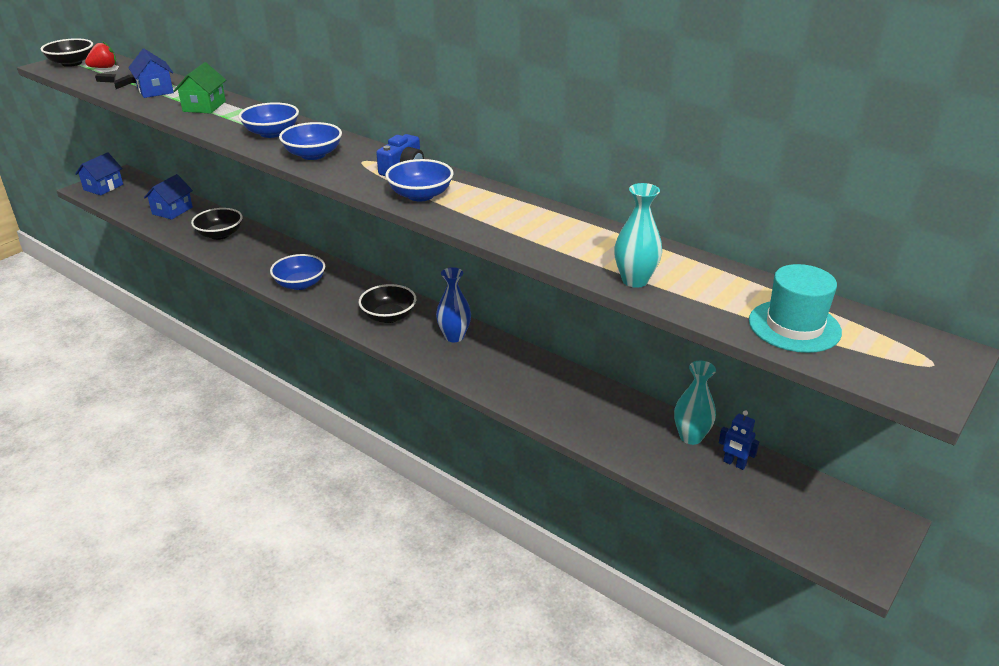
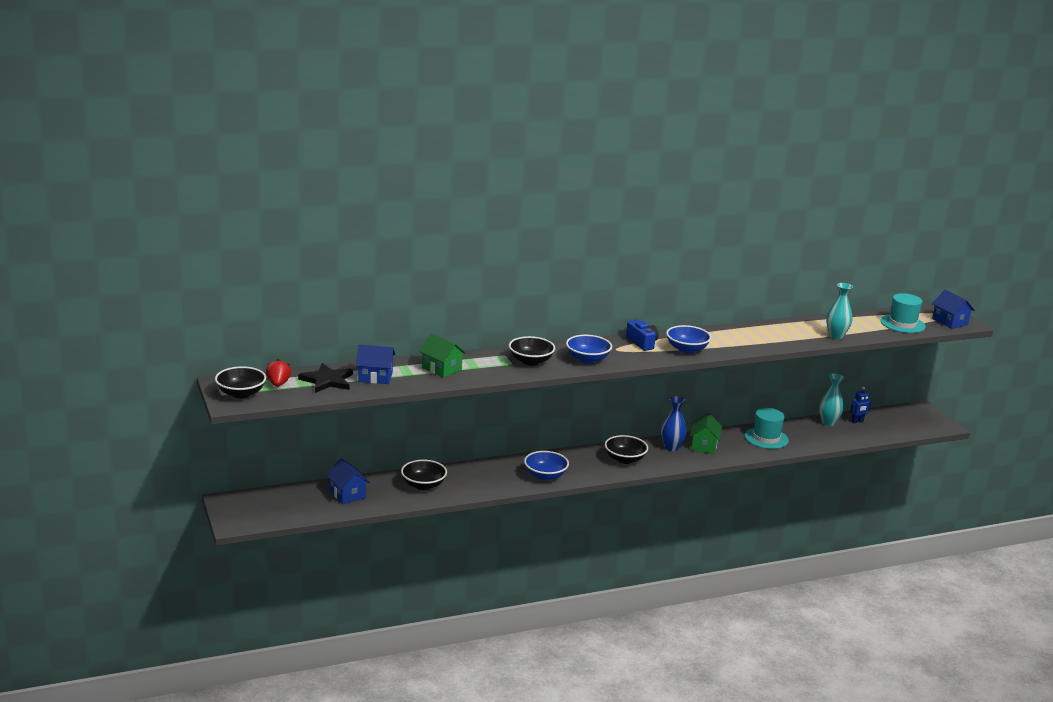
camera: 60 degrees left, 10 degrees down
blue house [75,152,123,195] -> blue house moved to [932,289,975,329]
blue bowl [239,102,299,138] -> black bowl [509,336,555,366]
none -> green house [690,413,722,454]
none -> turquoise hat [745,408,789,449]

